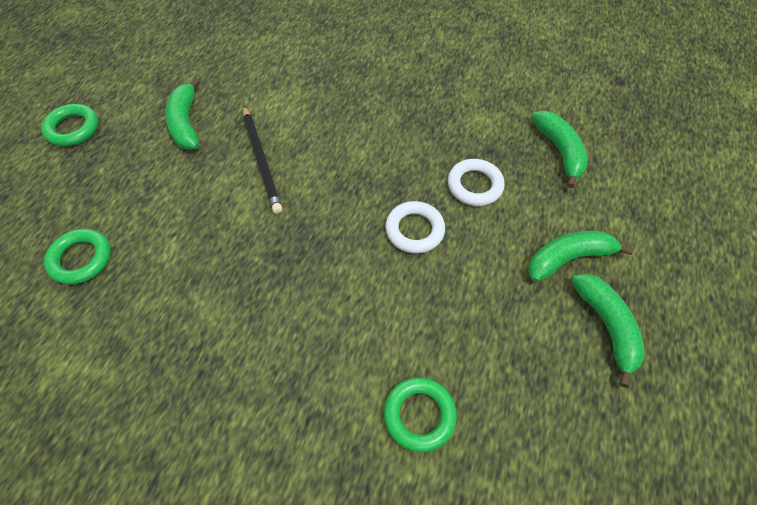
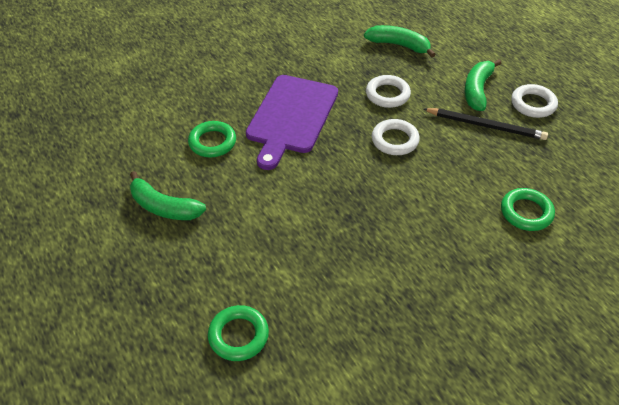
camera: 50 degrees left, 10 degrees down
green ring [41,104,98,146] -> green ring moved to [188,121,236,157]
black pencil [243,106,283,214] -> black pencil moved to [423,108,548,140]
green banana [571,274,645,388] -> white ring [511,84,558,118]
none -> purple cutting board [246,75,338,170]

